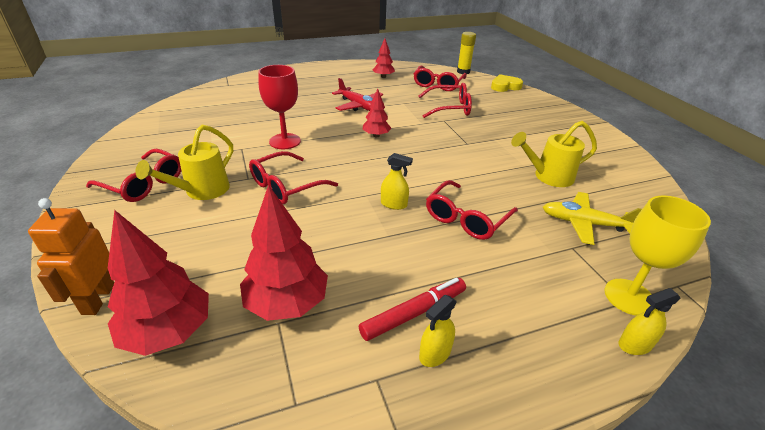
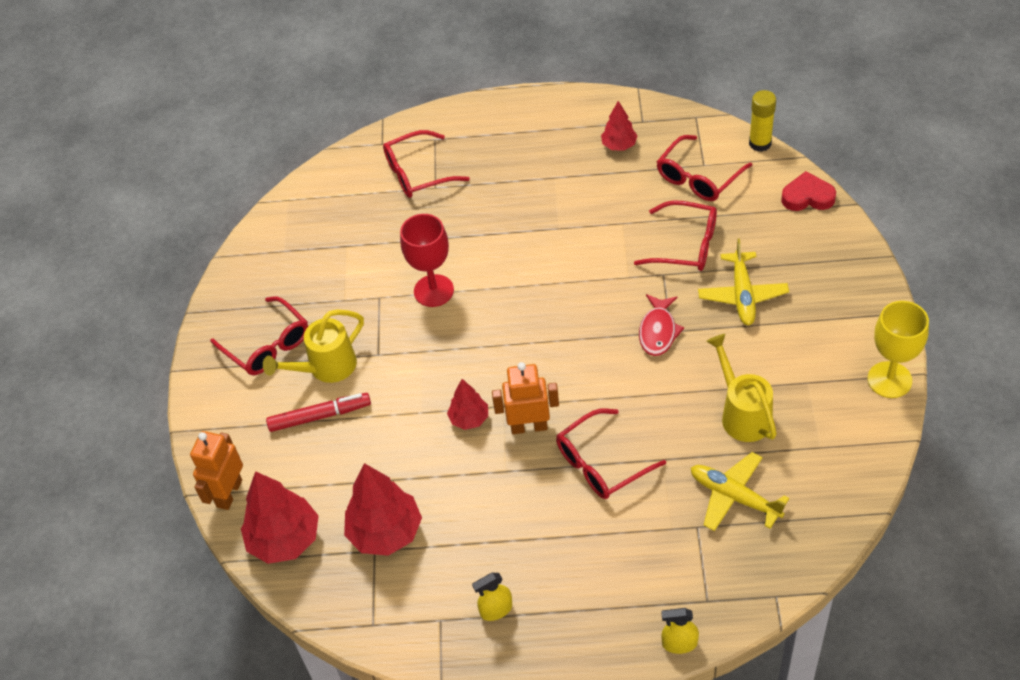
camera: 25 degrees right, 15 degrees up
red glasses [249,151,338,204] -> red glasses moved to [383,130,470,198]
red plane [332,78,383,111] -> none
red marker [359,278,466,341] -> red marker moved to [266,393,371,432]
red tree [362,89,391,137] -> red tree moved to [447,379,488,430]
yellow spray bottle [381,153,413,210] -> orange robot [492,362,559,434]
yellow heart [491,74,523,92] -> red heart [781,171,836,211]
yellow watering can [511,121,597,187] -> yellow watering can turned 60 degrees clockwise [706,334,777,442]
yellow goblet [605,195,711,316] -> yellow goblet moved to [868,301,929,398]
none -> red fish [639,294,684,356]
none -> yellow plane [698,238,789,325]

